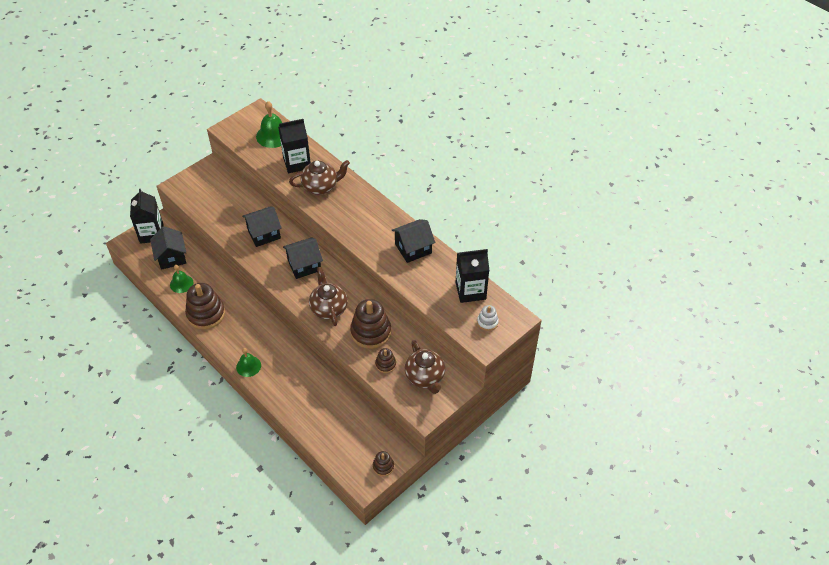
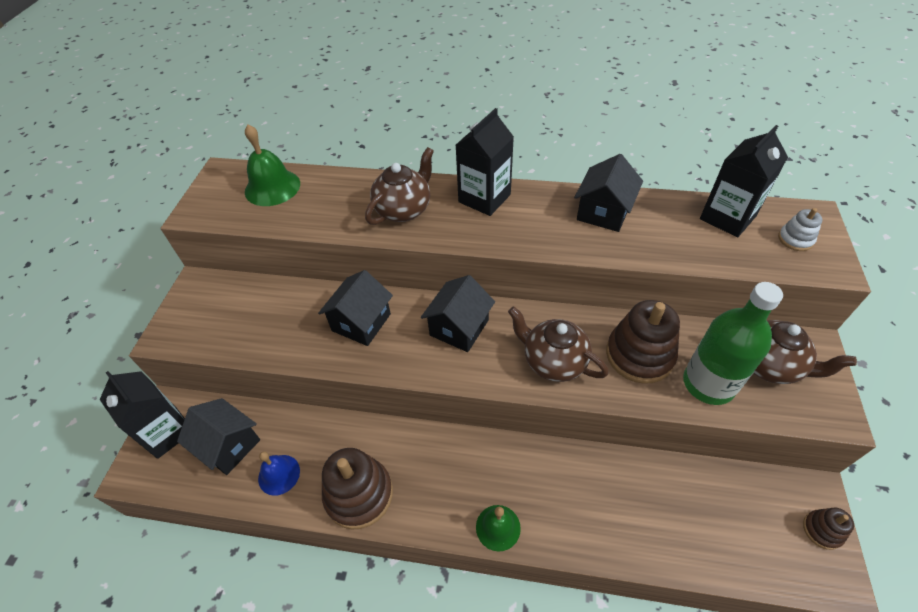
camera: 35 degrees left, 0 degrees up
green bell [170,265,193,293] -> blue bell [258,451,300,496]
black carton [278,119,311,173] -> black carton moved to [456,108,514,216]
brown stacking toy [375,348,396,373] -> green bottle [683,282,783,405]

